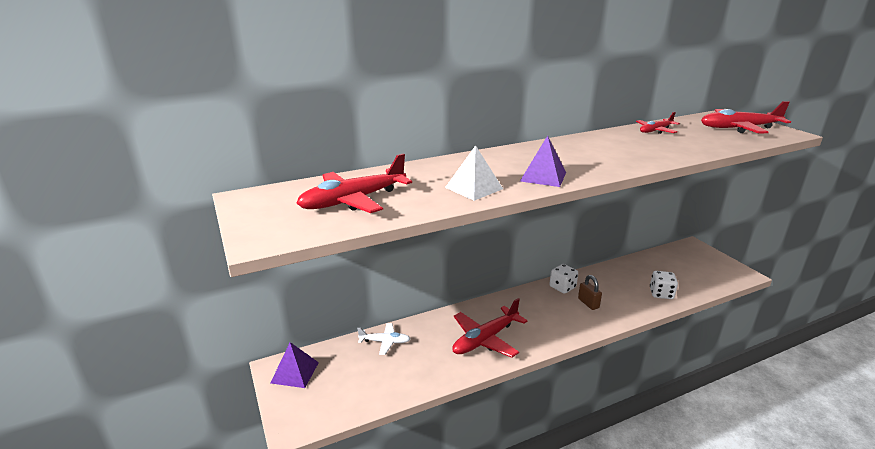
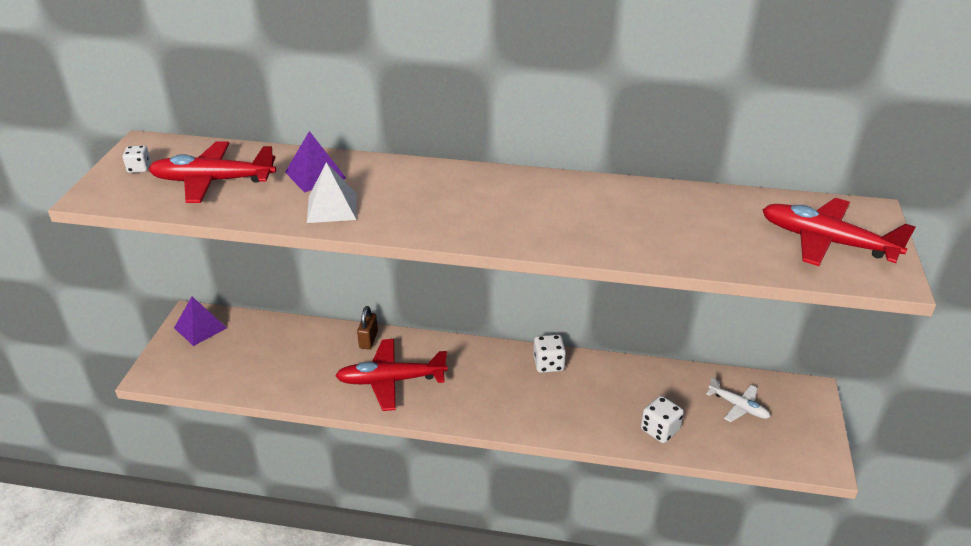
camera: 35 degrees right, 10 degrees up
white plane [357,323,411,355] -> white plane moved to [706,377,771,422]
purple pyramid [520,136,566,187] -> purple pyramid moved to [285,131,347,193]
brown padlock [578,275,602,310] -> brown padlock moved to [357,306,378,349]
red plane [636,112,680,134] -> none
none -> white dice [123,145,151,173]

